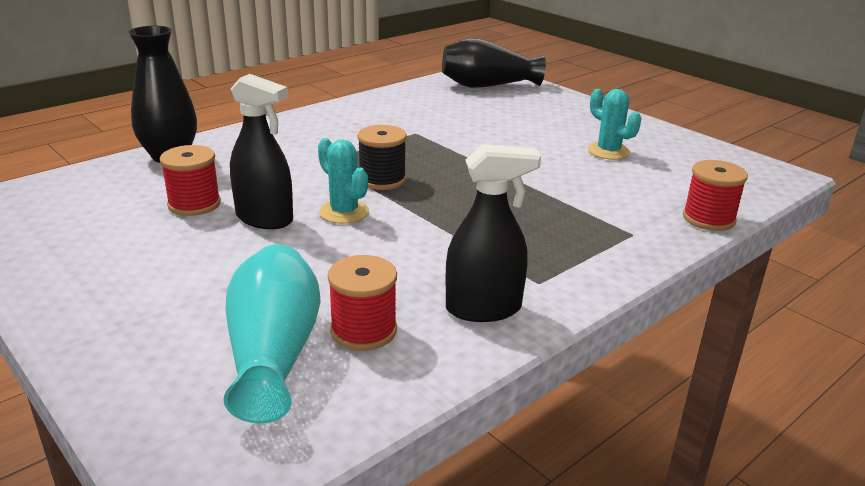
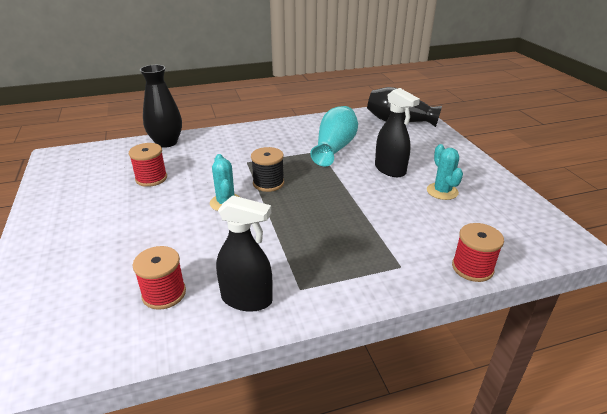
camera: 25 degrees right, 5 degrees up
turquoise vase [224,244,321,423] -> turquoise vase moved to [310,106,358,166]
black spray bottle [230,74,293,229] -> black spray bottle moved to [375,88,420,177]

